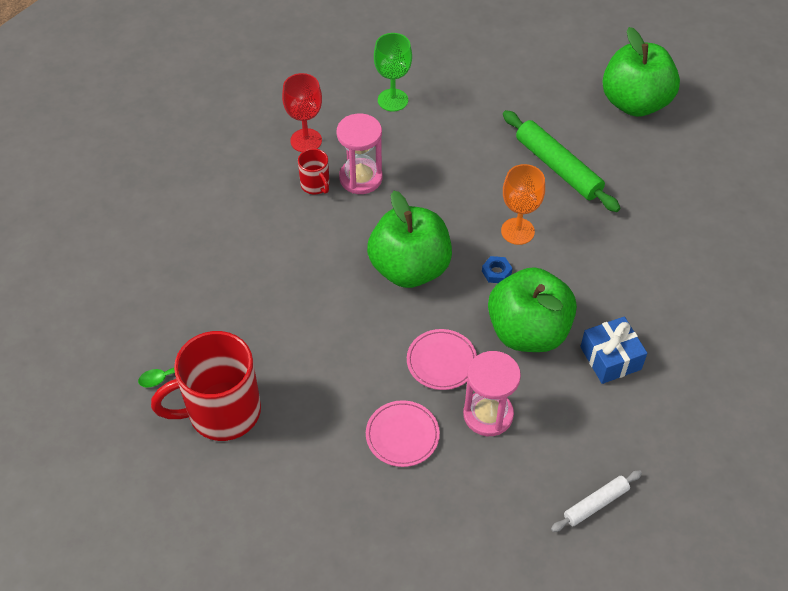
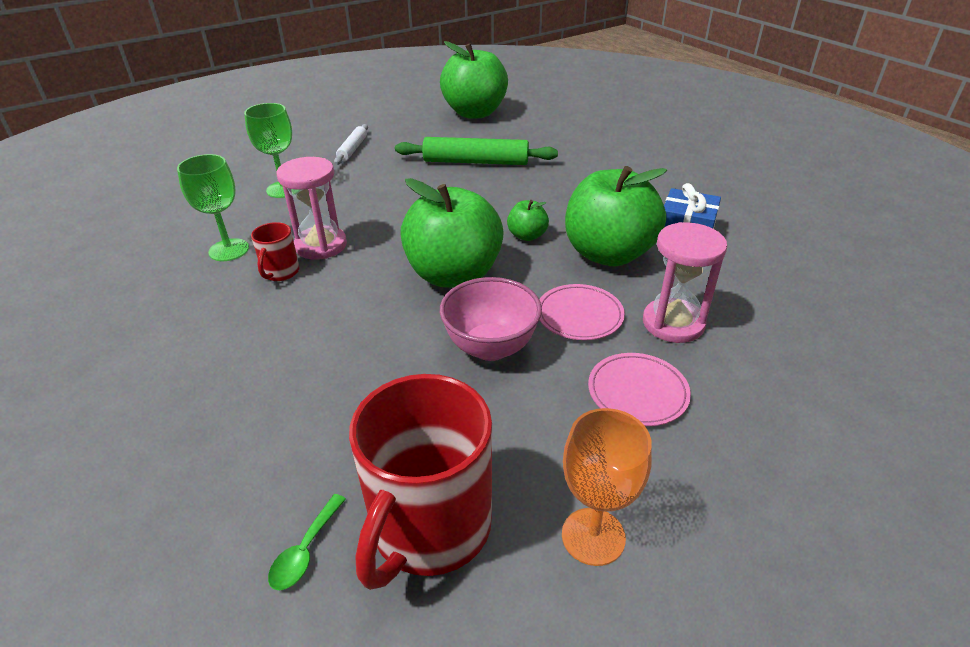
camera: 45 degrees left, 15 degrees down
red goblet [282,73,322,152] -> green goblet [177,154,249,261]
red mug [298,149,330,194] -> red mug turned 90 degrees clockwise [251,222,300,281]
blue nut [482,256,512,283] -> green apple [507,200,549,241]
orange goblet [501,164,545,245] -> orange goblet moved to [562,408,652,566]
white rolling pin [551,470,642,532] -> white rolling pin moved to [334,124,368,165]
none -> pink bowl [440,277,542,361]

